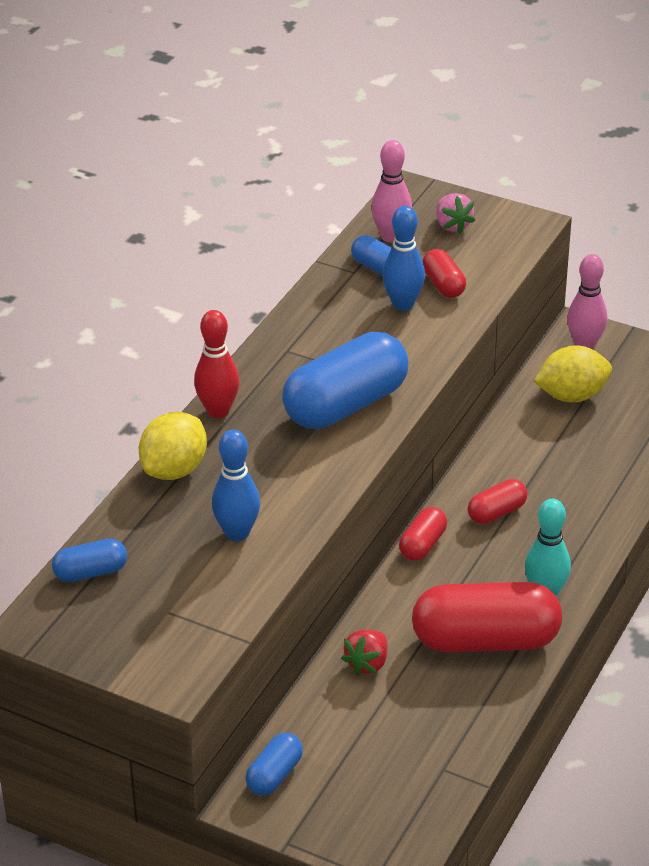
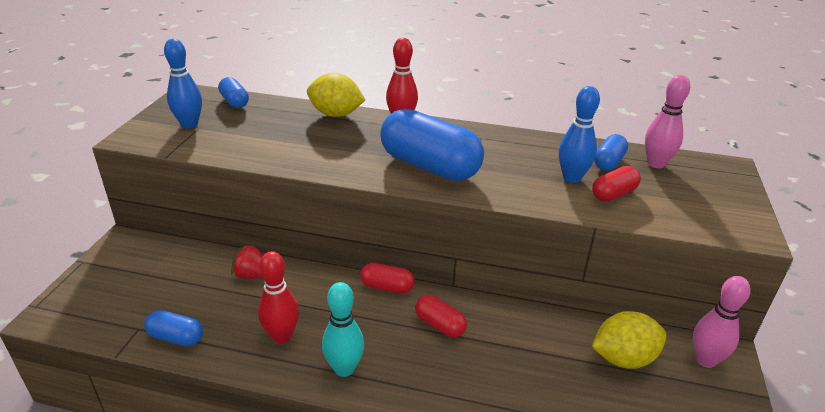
camera: 75 degrees right, 5 degrees down
blue bowling pin [212,430,260,541] -> blue bowling pin moved to [164,39,202,128]
blue capsule [245,733,303,796] -> blue capsule moved to [144,310,203,346]
red capsule [412,582,562,652] -> red bowling pin [258,251,299,343]
pink strawberry [436,193,475,234] -> none
yellow lemon [534,345,612,402] -> yellow lemon turned 75 degrees counterclockwise [592,311,667,369]

